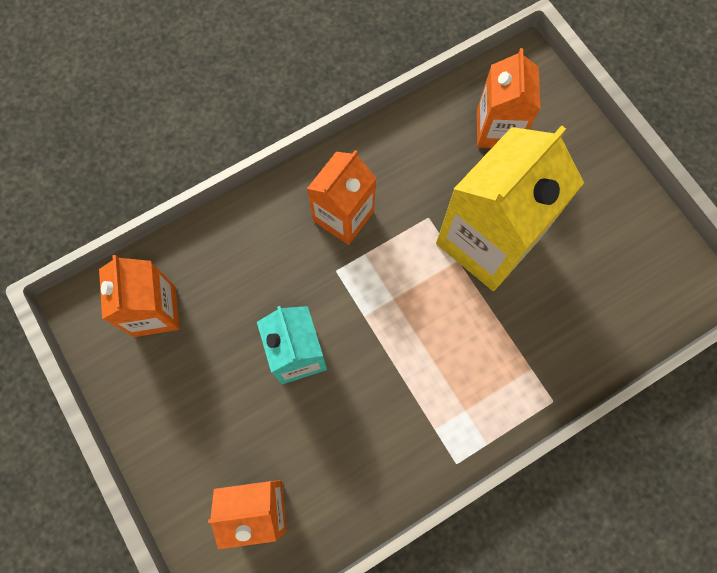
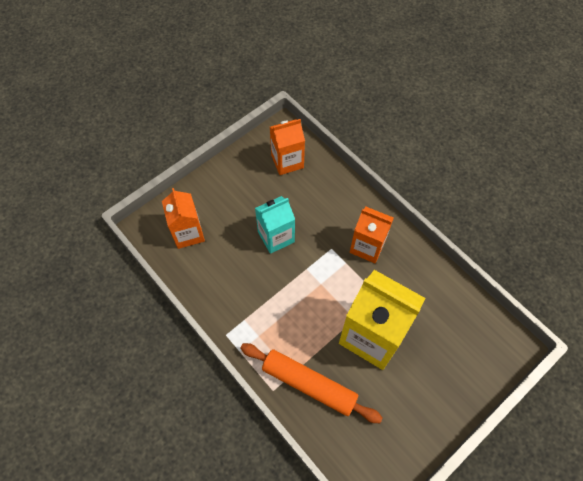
camera: 80 degrees right, 10 degrees down
orange carton [477,48,540,148] -> none
none -> orange rolling pin [240,343,383,423]

